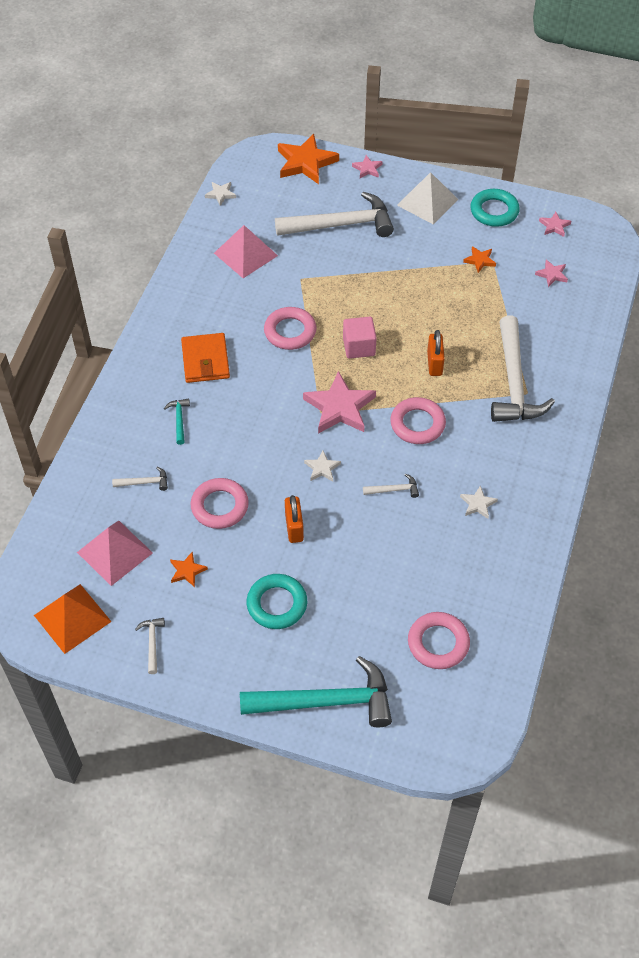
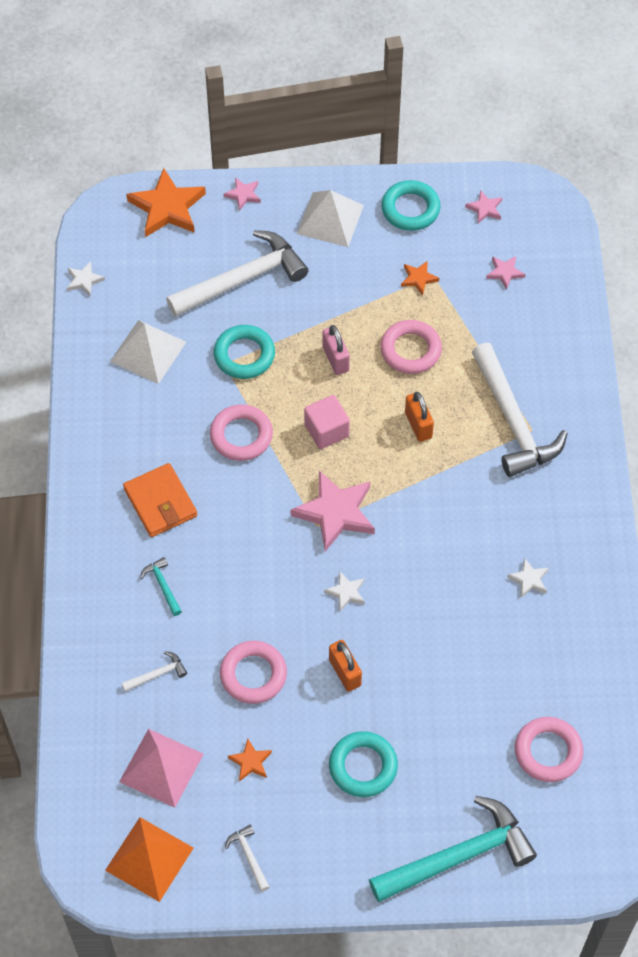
camera: 20 degrees left, 5 degrees up
pink pyramid [214,225,278,278] -> white pyramid [110,320,186,384]
white hammer [363,474,419,498] -> none
pink ring [390,397,446,444] -> pink ring moved to [380,320,442,374]
none -> turquoise ring [214,325,275,379]
none -> pink padlock [322,325,350,375]

